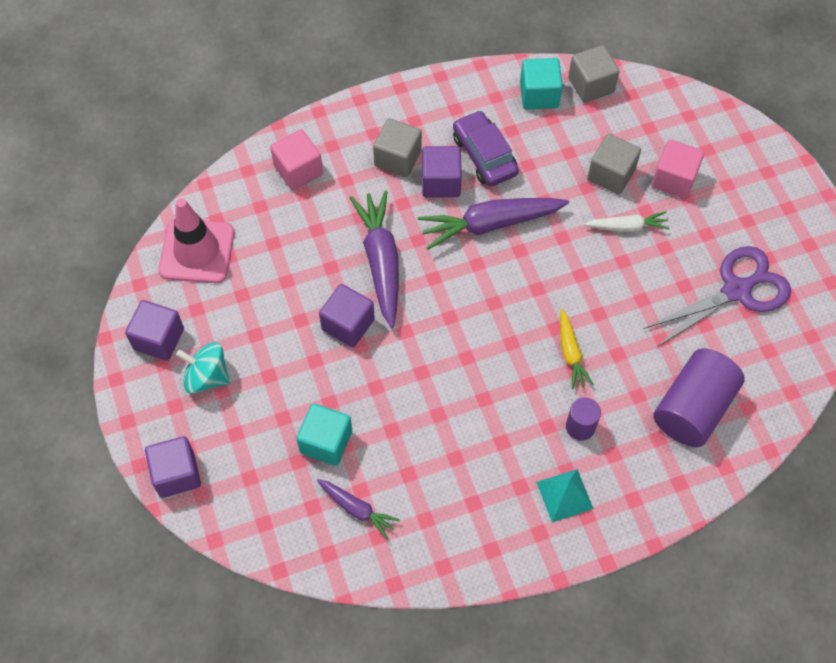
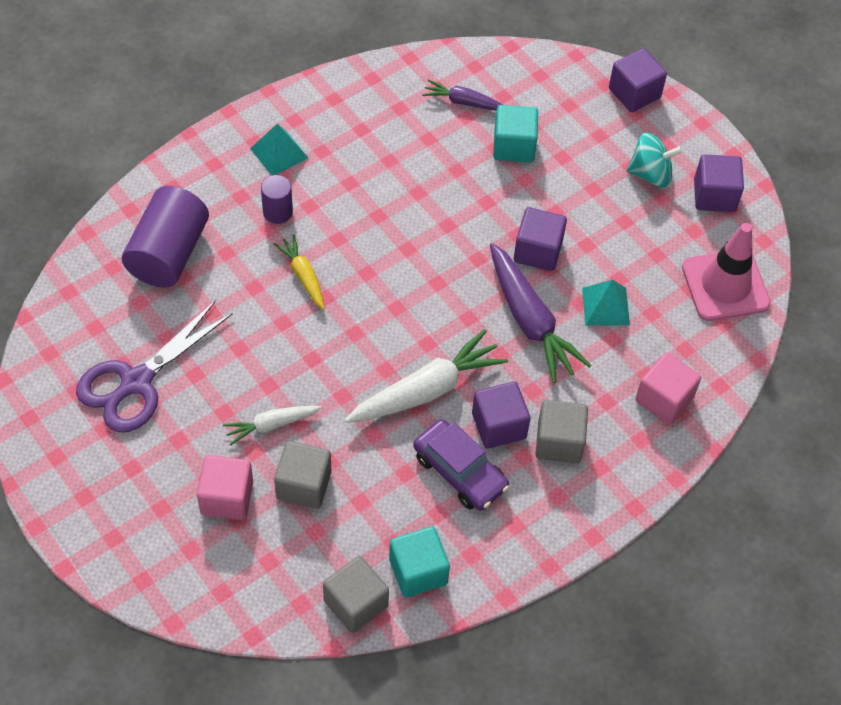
camera: 160 degrees right, 5 degrees down
purple carrot [418,198,569,250] -> white carrot [345,329,508,423]
none -> turquoise pyramid [582,280,630,326]

